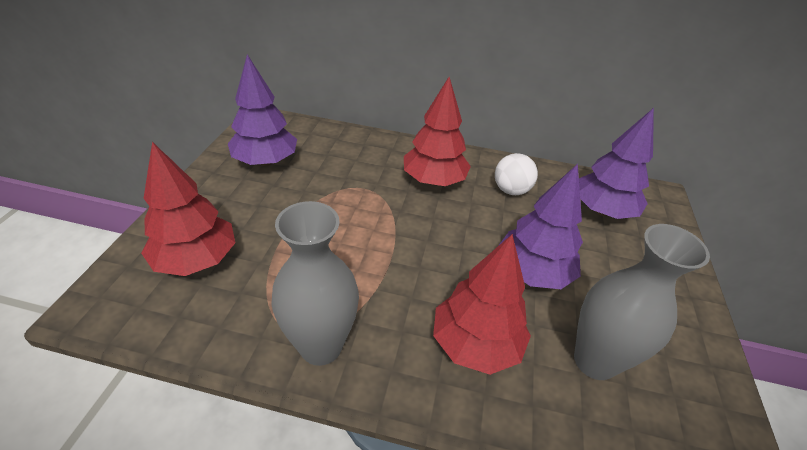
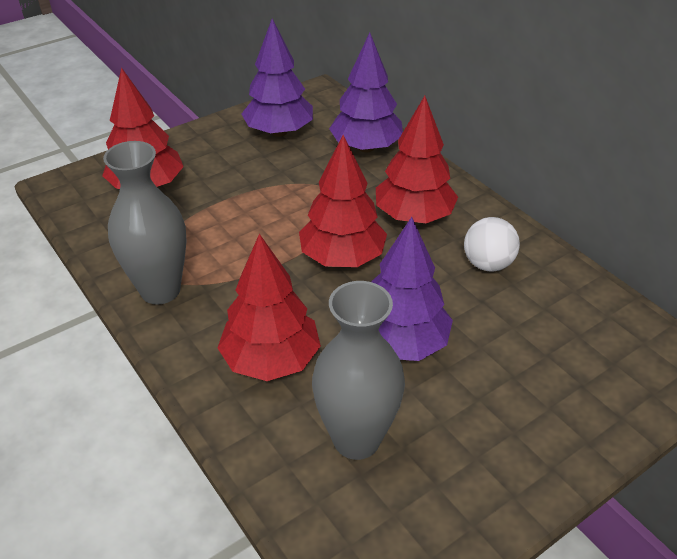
camera: 45 degrees right, 0 degrees up
purple tree [579,108,654,219] -> purple tree moved to [329,32,403,152]
none -> red tree [299,135,387,267]

